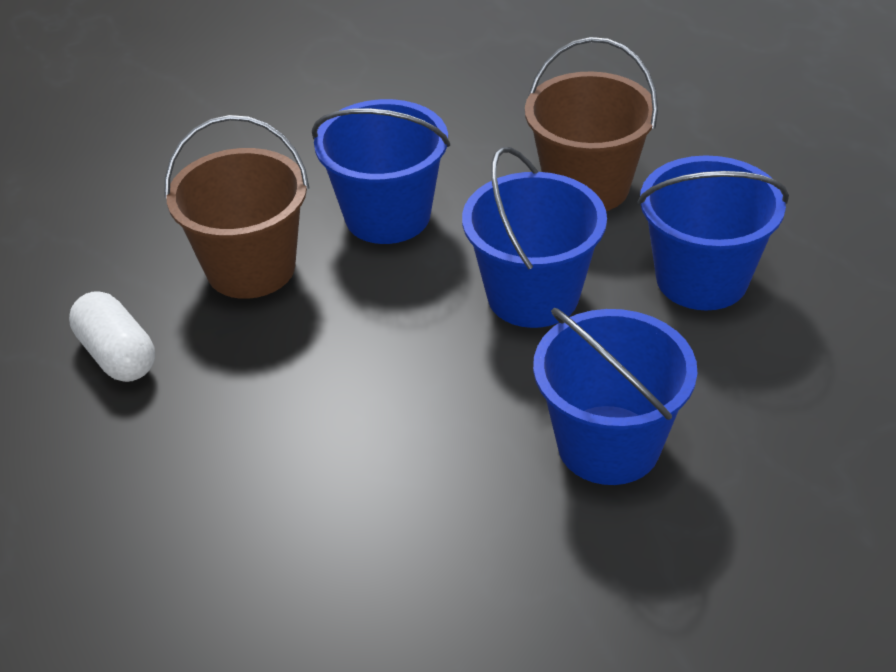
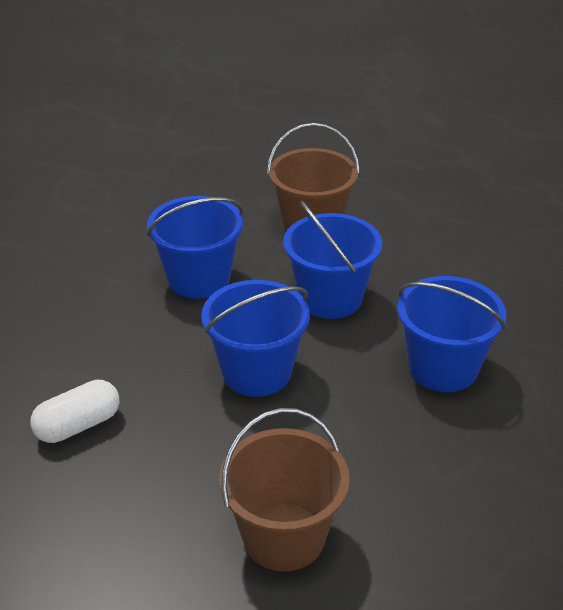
camera: 30 degrees left, 5 degrees down
white capsule [69,291,155,382] -> white capsule turned 60 degrees counterclockwise [30,380,119,443]
brown bucket [165,115,310,299] -> brown bucket moved to [219,408,350,571]
blue bucket [637,155,789,310] -> blue bucket moved to [201,280,310,397]

